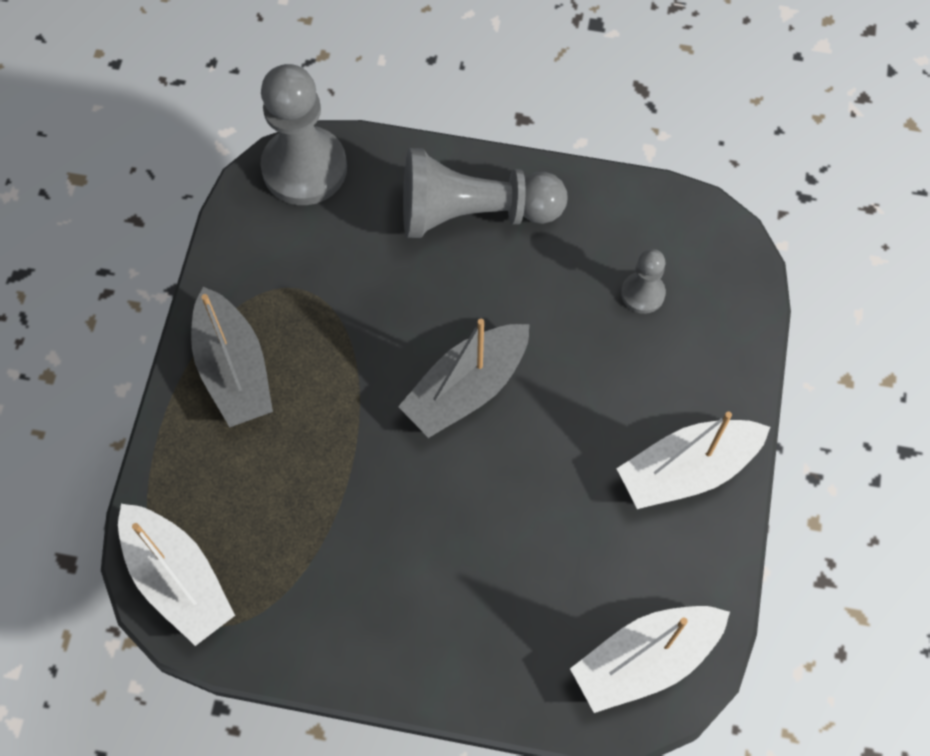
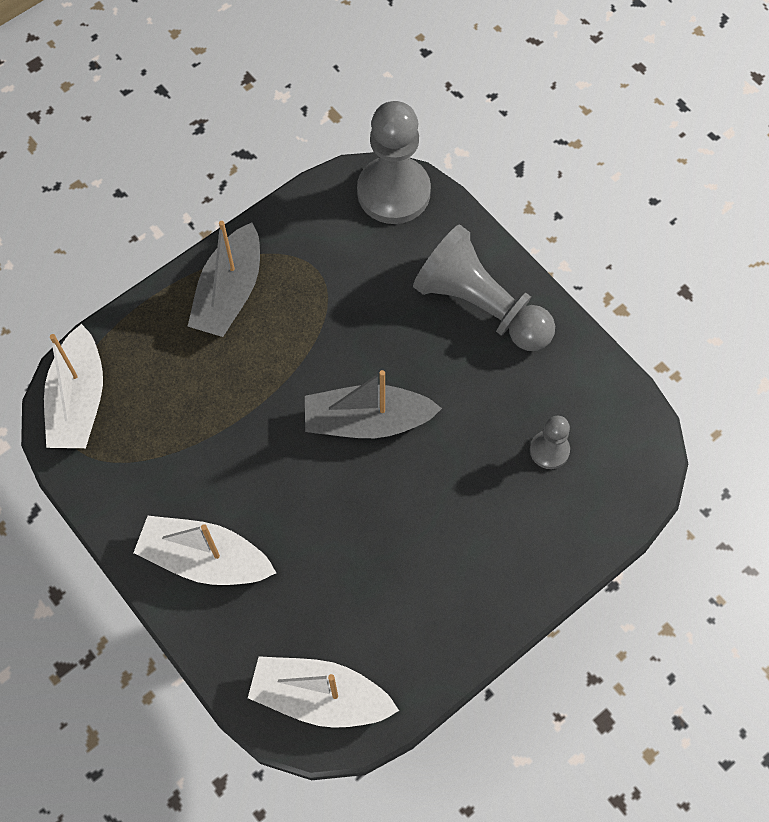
camera: 40 degrees right, 0 degrees up
white boat [616,412,770,509] -> white boat moved to [133,516,276,585]

